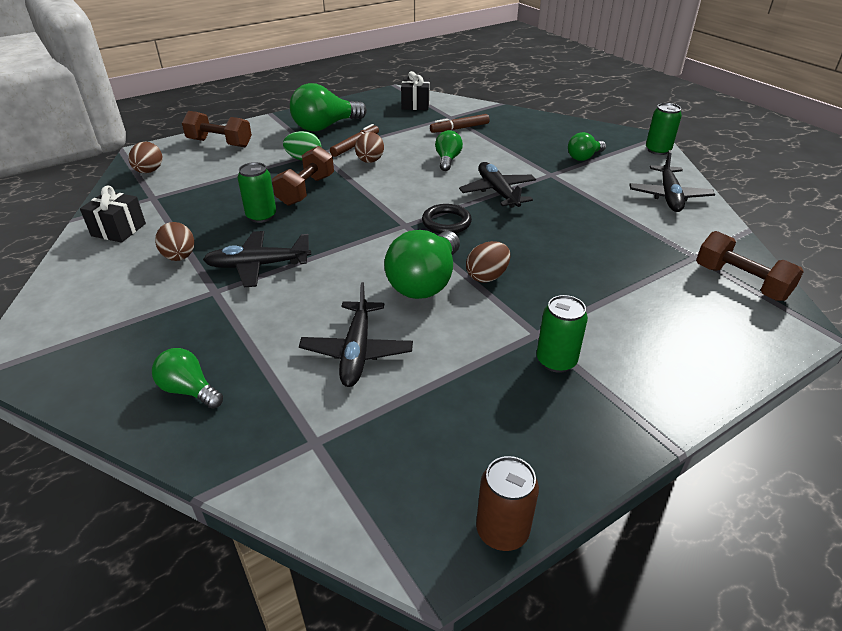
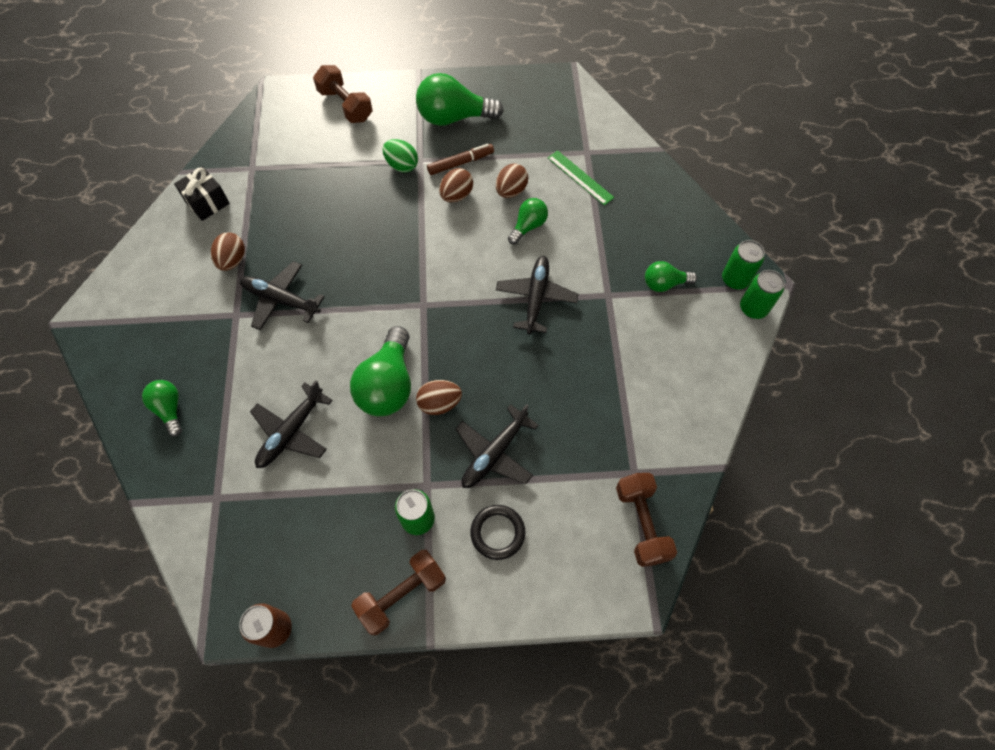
camera: 30 degrees right, 25 degrees up
brown egg [129,141,163,173] -> brown egg moved to [496,163,528,198]
green can [238,162,276,223] -> green can moved to [722,240,765,290]
brown dumbbell [272,146,334,206] -> brown dumbbell moved to [351,550,446,635]
green light bulb [384,230,460,299] -> green light bulb turned 45 degrees counterclockwise [350,326,411,416]
black gift [401,71,430,110] -> none
black ring [422,204,472,234] -> black ring moved to [470,505,525,560]
brown marker [430,114,490,133] -> green ruler [548,150,614,205]
black plane [629,150,715,212] -> black plane moved to [455,404,539,488]

